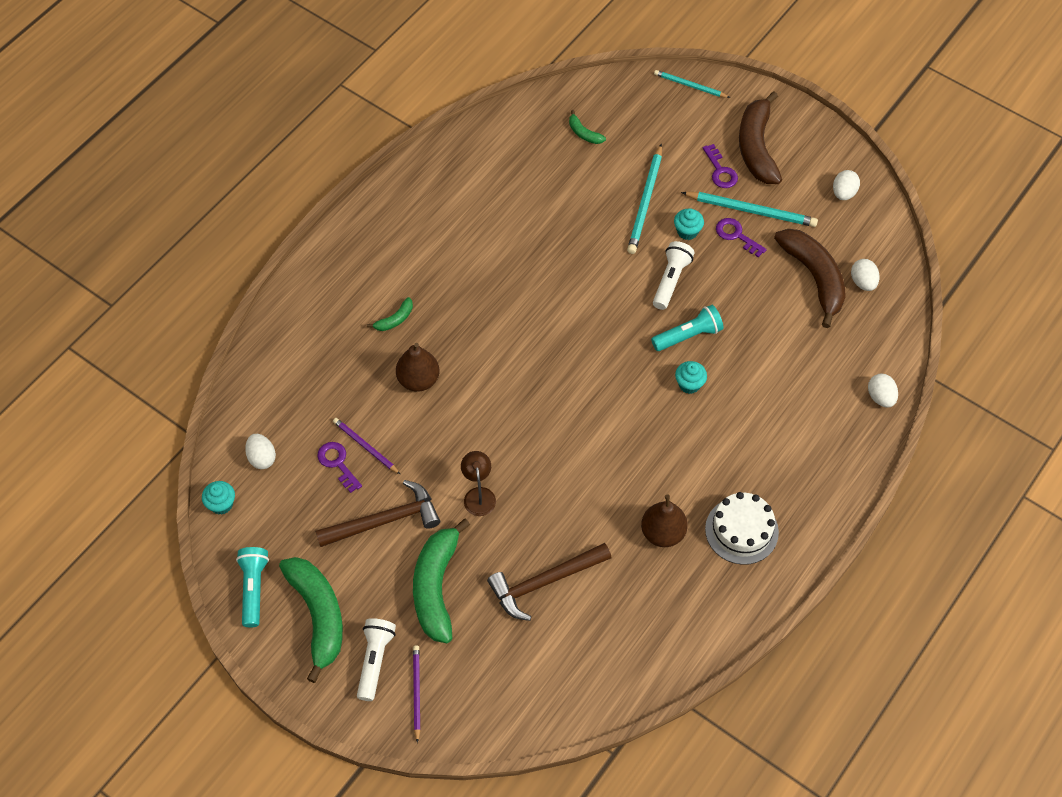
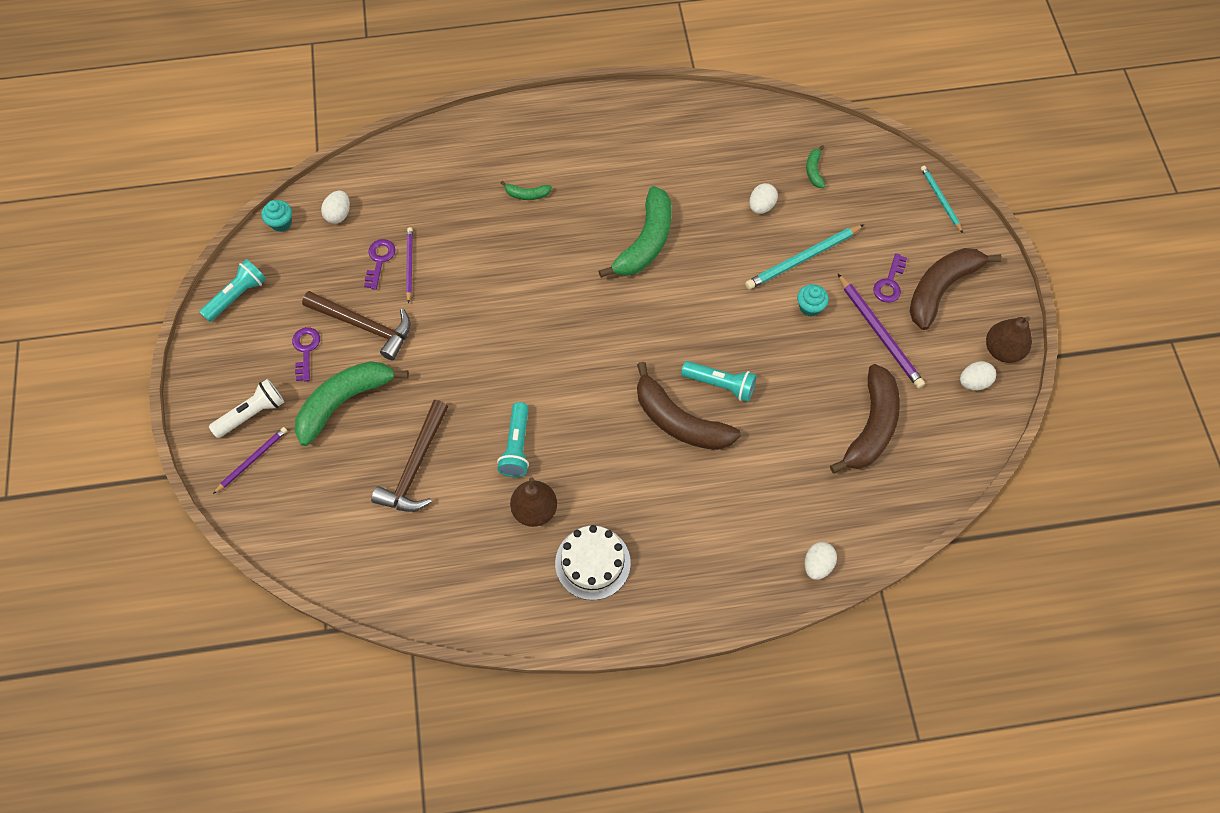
camera: 45 degrees right, 5 degrees up
green banana [279,557,343,683] -> green banana moved to [599,186,672,278]
brown pear [396,343,440,392] -> brown pear moved to [986,317,1032,363]
brown lamp [461,451,496,516] -> none
brown hammer [487,543,611,621] -> brown hammer turned 90 degrees counterclockwise [371,400,449,512]
white flashlight [653,241,695,310] -> none
turquoise cupcake [675,361,707,394] -> brown banana [637,362,741,450]
turquoise pencil [681,192,818,227] -> purple pencil [837,273,925,388]
purple key [716,218,767,257] -> purple key moved to [292,327,320,382]
white egg [851,259,880,291] -> white egg moved to [749,183,778,214]
none -> turquoise flashlight [497,402,529,477]

